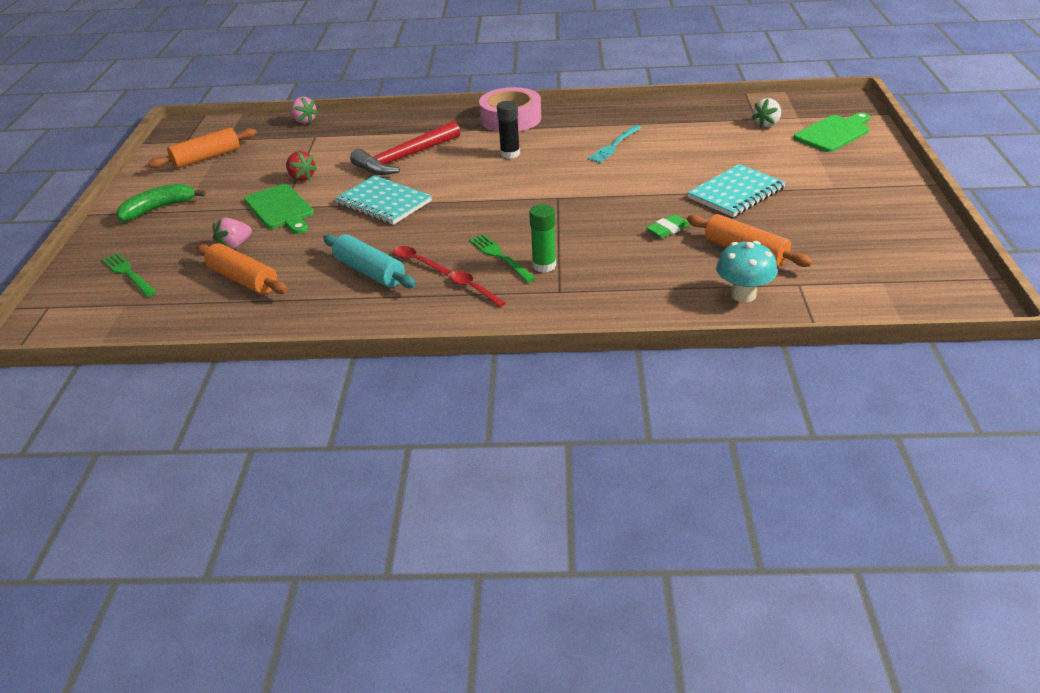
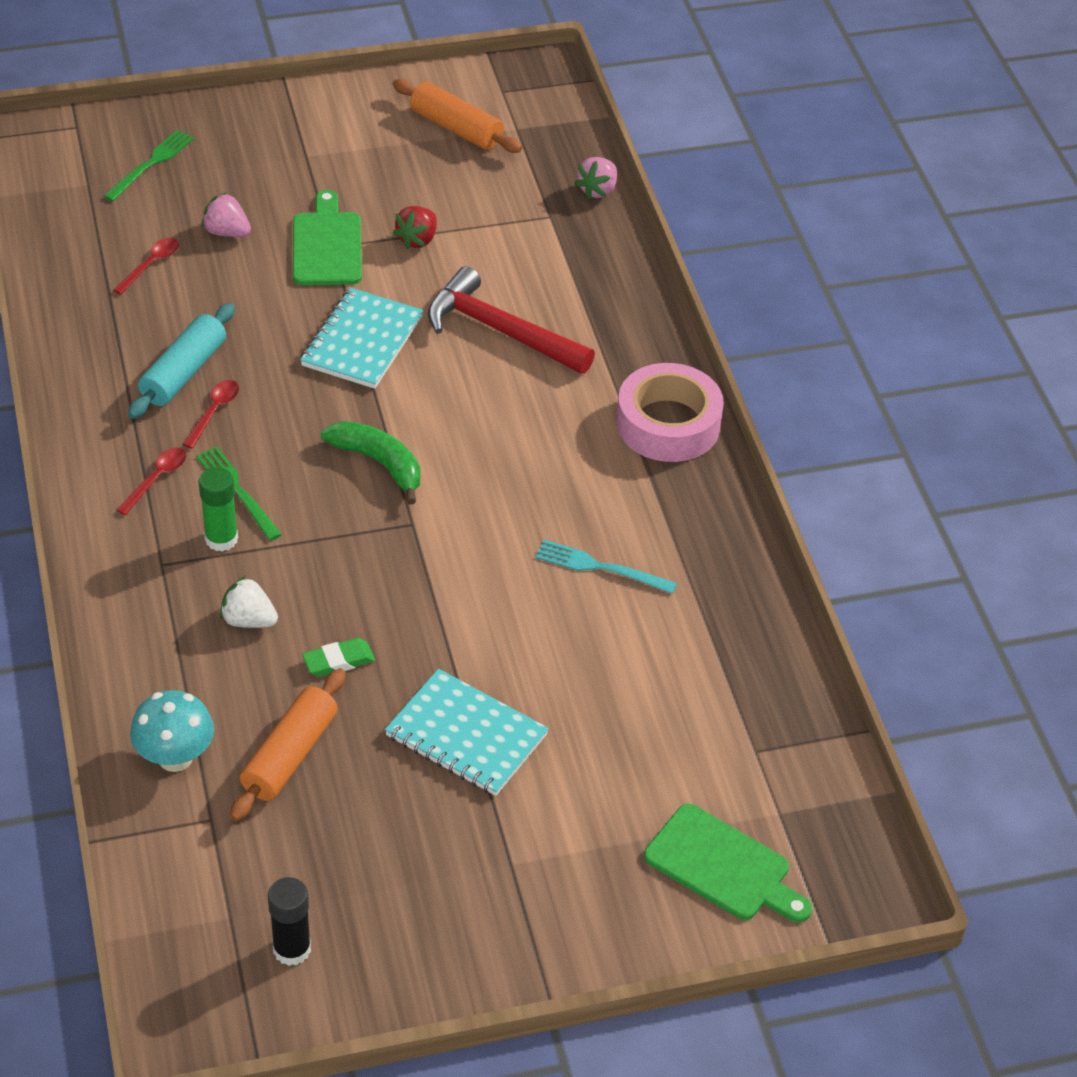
camera: 70 degrees right, 10 degrees up
green banana [116,184,206,221] -> green banana moved to [321,421,420,504]
orange rolling pin [196,243,288,294] -> red spoon [113,238,179,294]
green cutting board [244,184,314,234] -> green cutting board turned 135 degrees clockwise [293,190,362,285]
green fork [469,234,536,282] -> green fork turned 75 degrees counterclockwise [196,446,282,541]
black glue stick [497,101,520,159] -> black glue stick moved to [268,877,311,966]
green eraser [646,214,690,238] -> green eraser turned 60 degrees counterclockwise [302,638,375,677]
white strawberry [752,98,781,128] -> white strawberry moved to [220,576,278,628]

